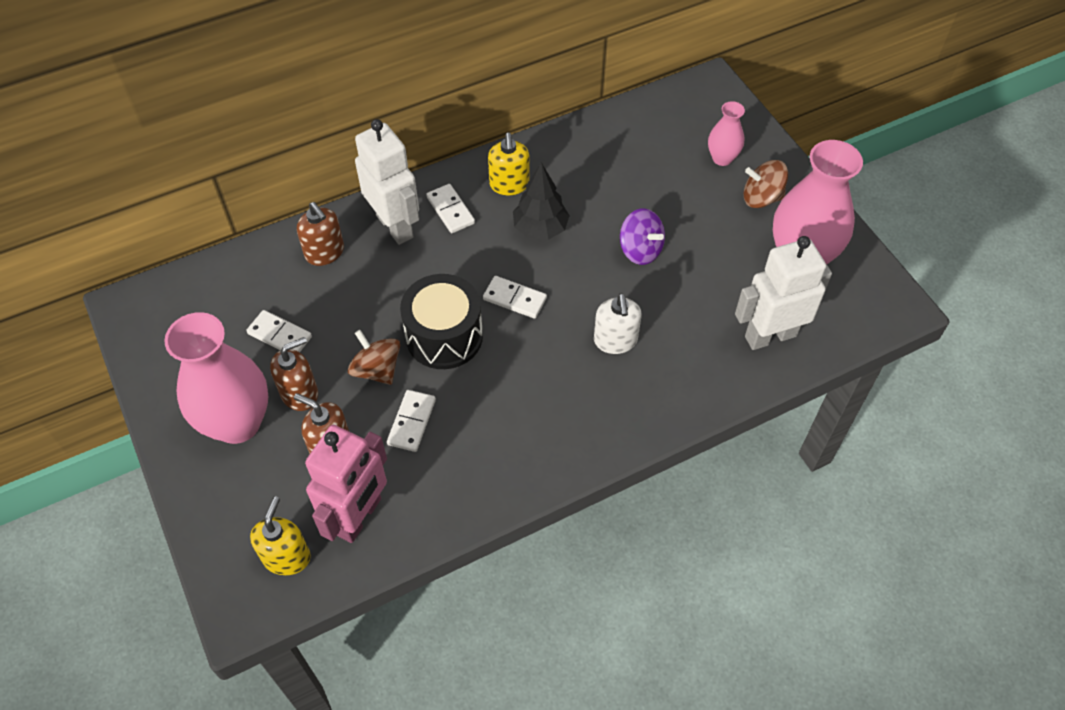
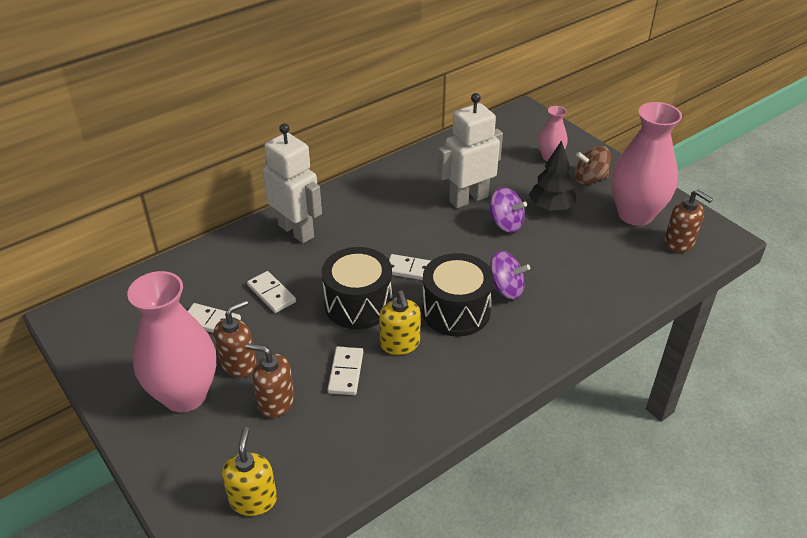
camera: 10 degrees left, 15 degrees down
brown soap dispenser [297,202,344,266] -> brown soap dispenser moved to [664,190,713,253]
pink robot [305,425,387,543] -> none
brown spinning top [348,330,400,385] -> none
white domino [426,184,475,233] -> white domino moved to [247,271,296,313]
yellow soap dispenser [488,133,529,195] -> yellow soap dispenser moved to [379,291,421,355]
black tree [513,163,570,240] -> black tree moved to [529,140,576,211]
white soap dispenser [594,293,642,354] -> purple spinning top [490,251,530,299]
white robot [735,236,832,350] -> white robot moved to [437,93,503,208]
none -> black drum [422,253,494,337]

